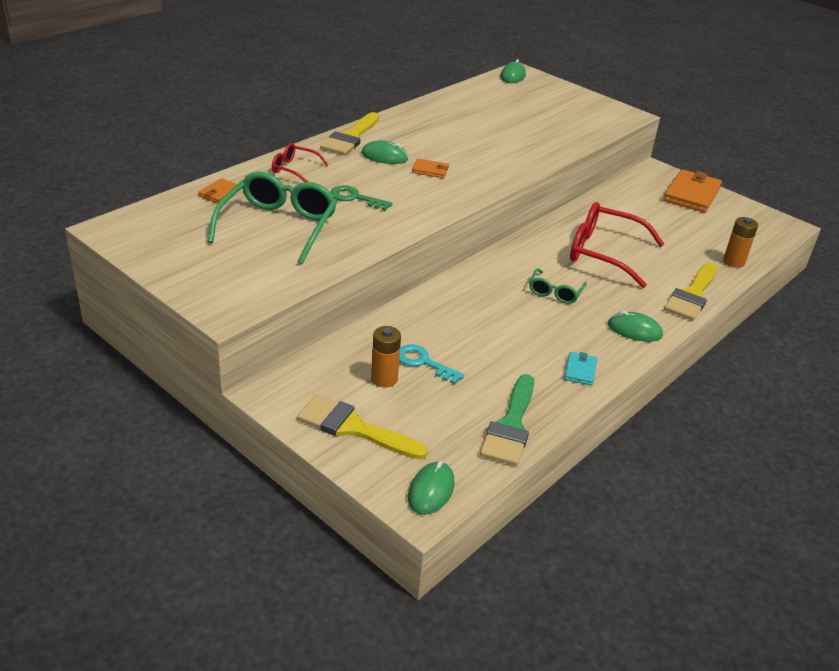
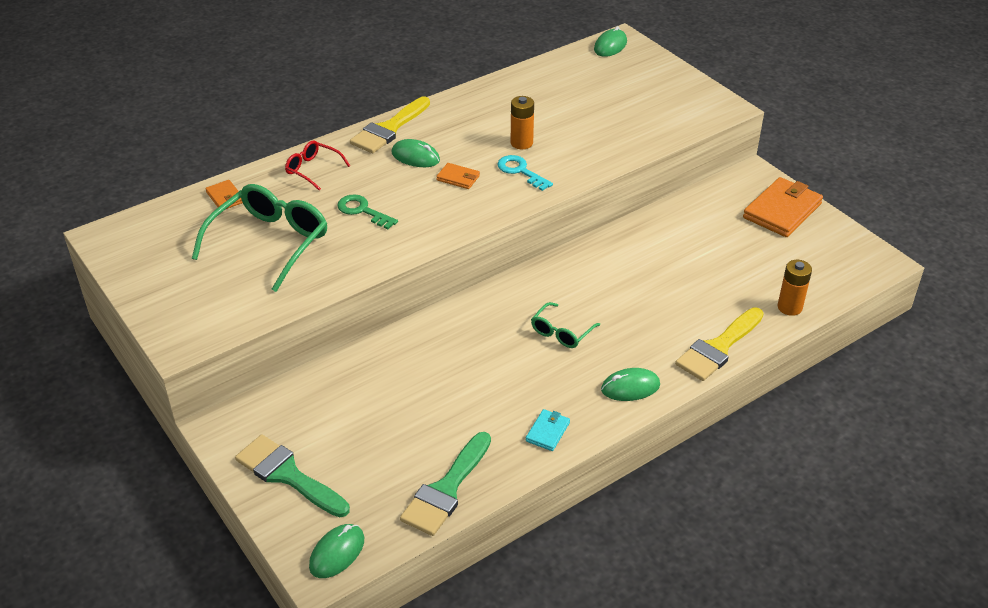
camera: 15 degrees right, 5 degrees up
orange wallet [198,178,241,204] -> orange wallet turned 75 degrees counterclockwise [205,180,243,209]
yellow brush [297,394,428,459] -> green brush [235,435,350,517]
orange battery [371,326,401,387] -> orange battery moved to [511,96,534,149]
turquoise key [399,344,464,384] -> turquoise key moved to [498,155,553,191]
red glasses [570,202,664,288] -> none
green mouse [608,311,663,342] -> green mouse turned 45 degrees counterclockwise [601,368,660,401]

